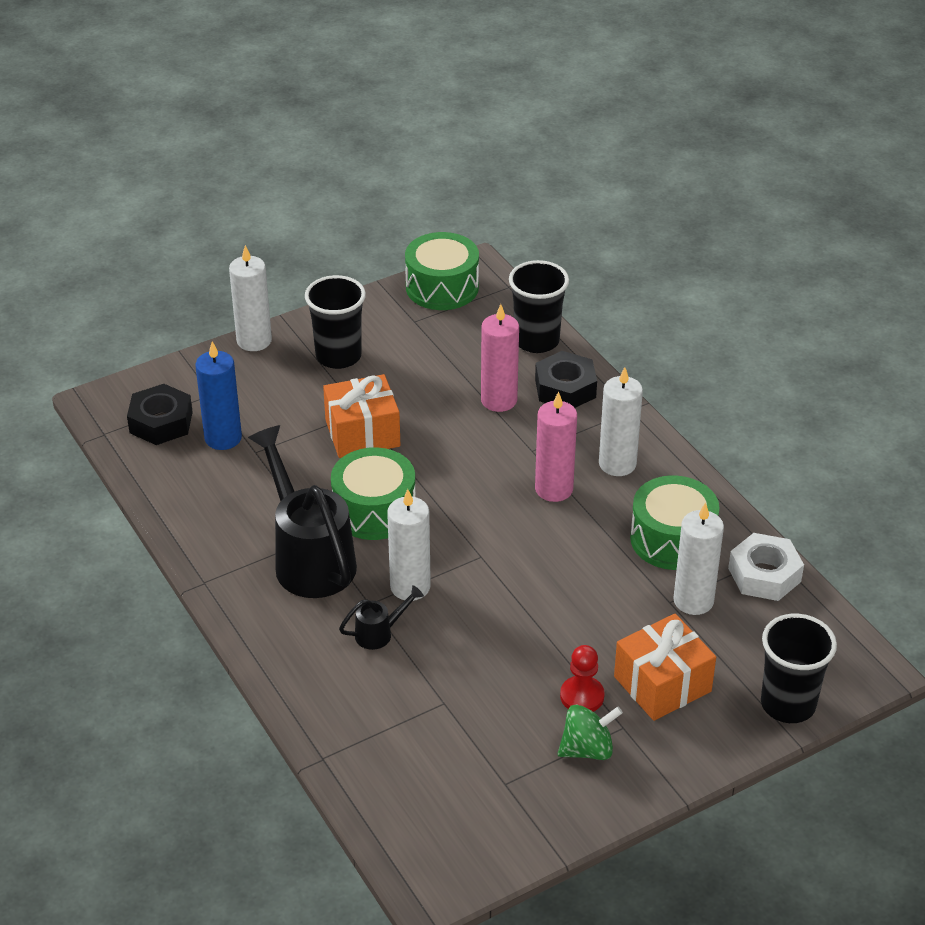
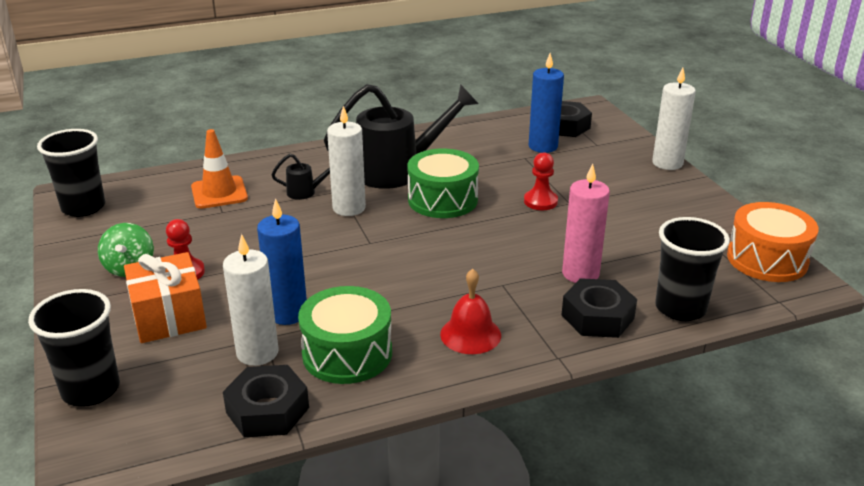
camera: 100 degrees right, 10 degrees down
black cup [305,275,366,369] -> black cup moved to [37,129,105,217]
orange gift [323,374,400,458] -> red pawn [524,152,558,210]
black watering can [339,585,424,650] -> black watering can turned 75 degrees counterclockwise [272,154,330,200]
green drum [405,232,479,310] -> orange drum [727,202,819,282]
pink candle [535,391,577,502] -> none
white candle [599,367,643,476] -> red bell [440,269,501,354]
white nut [728,533,804,601] -> black nut [223,365,309,437]
none -> orange traffic cone [191,129,248,209]
none -> blue candle [257,198,307,325]

